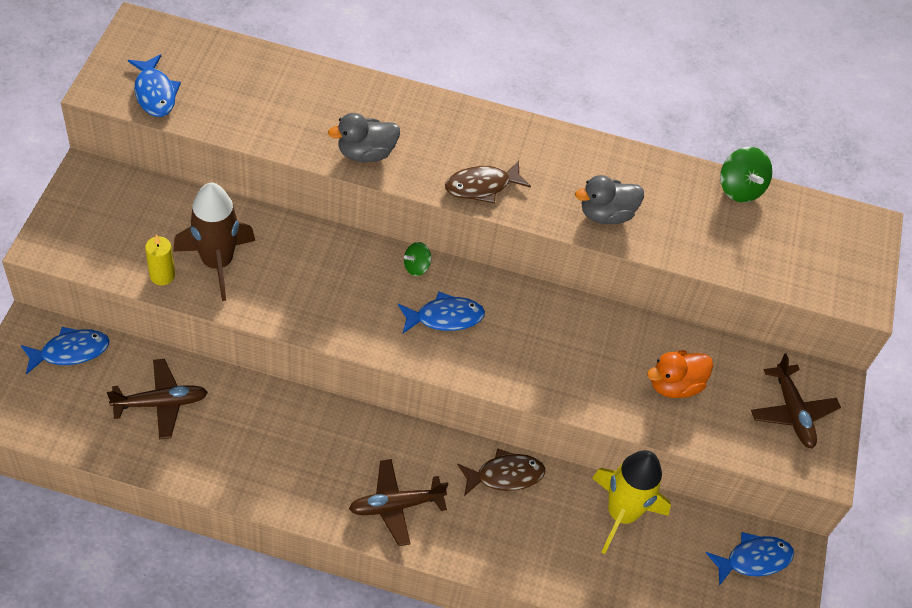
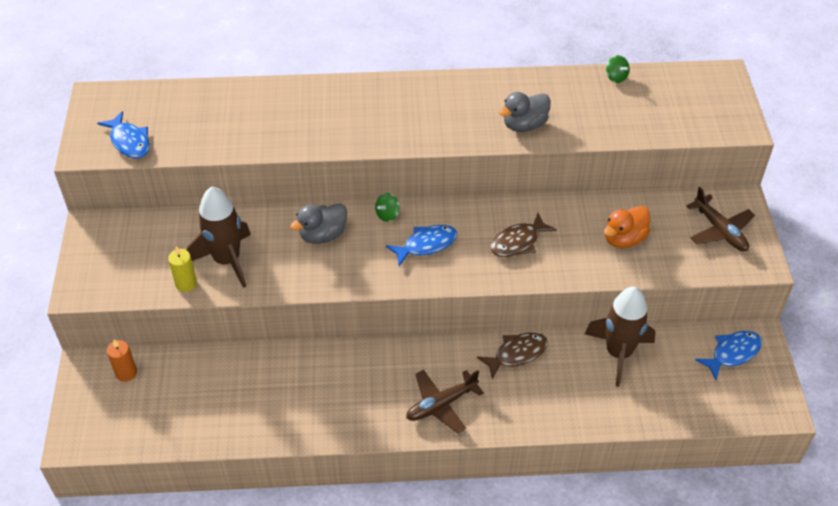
camera: 10 degrees left, 5 degrees down
blue fish [21,327,110,375] -> orange candle [107,339,137,382]
brown plane [107,359,208,440] -> none
grey duck [328,113,400,162] -> grey duck moved to [290,204,347,244]
brown fish [445,161,531,204] -> brown fish moved to [490,213,557,257]
yellow rocket [592,450,671,554] -> brown rocket [585,287,655,387]
green spinning top [720,147,772,202] -> green spinning top [606,55,630,83], size x0.60

